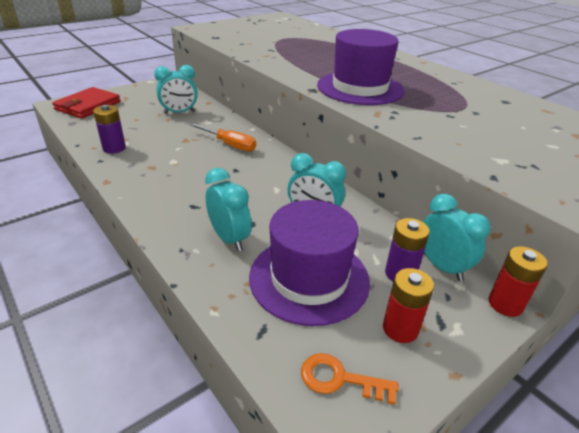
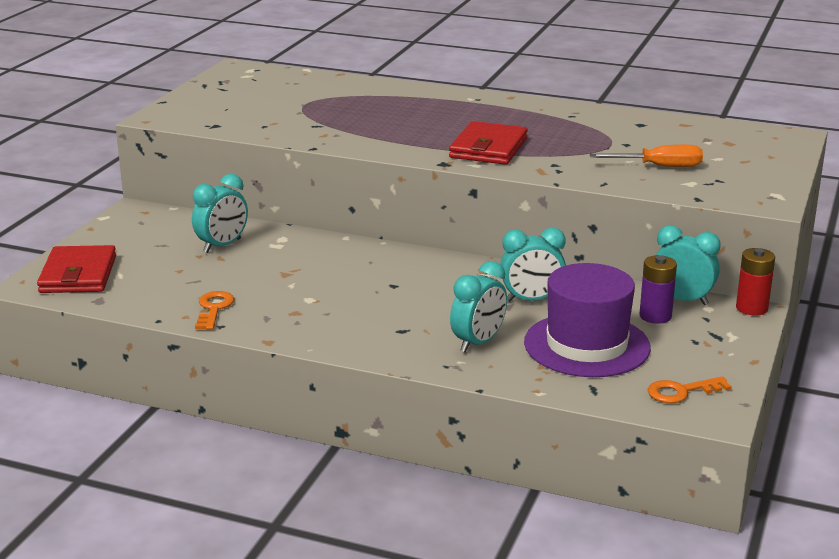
camera: 30 degrees left, 10 degrees down
purple battery [93,105,126,154] -> orange key [195,291,235,330]
orange screwdriver [190,123,256,152] -> orange screwdriver moved to [590,145,703,167]
turquoise clock [205,168,252,251] -> turquoise clock turned 105 degrees clockwise [450,261,507,353]
purple hat [317,29,404,105] -> red wallet [449,121,528,165]
red battery [383,268,434,343] -> none

